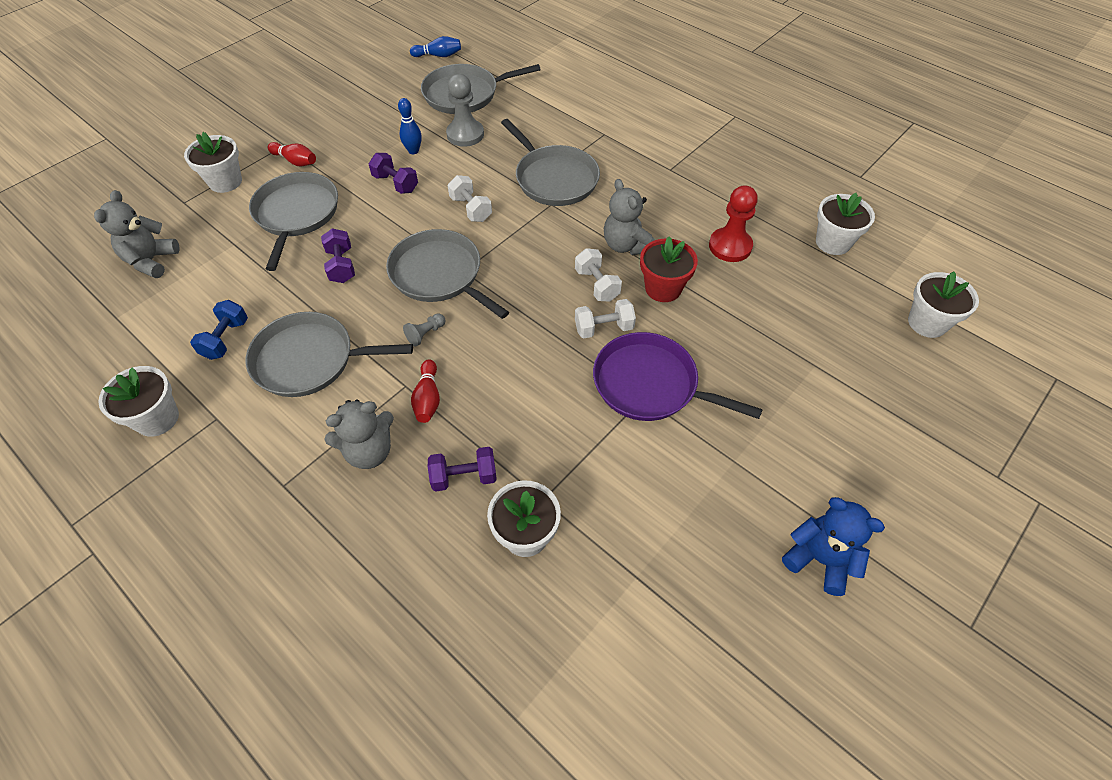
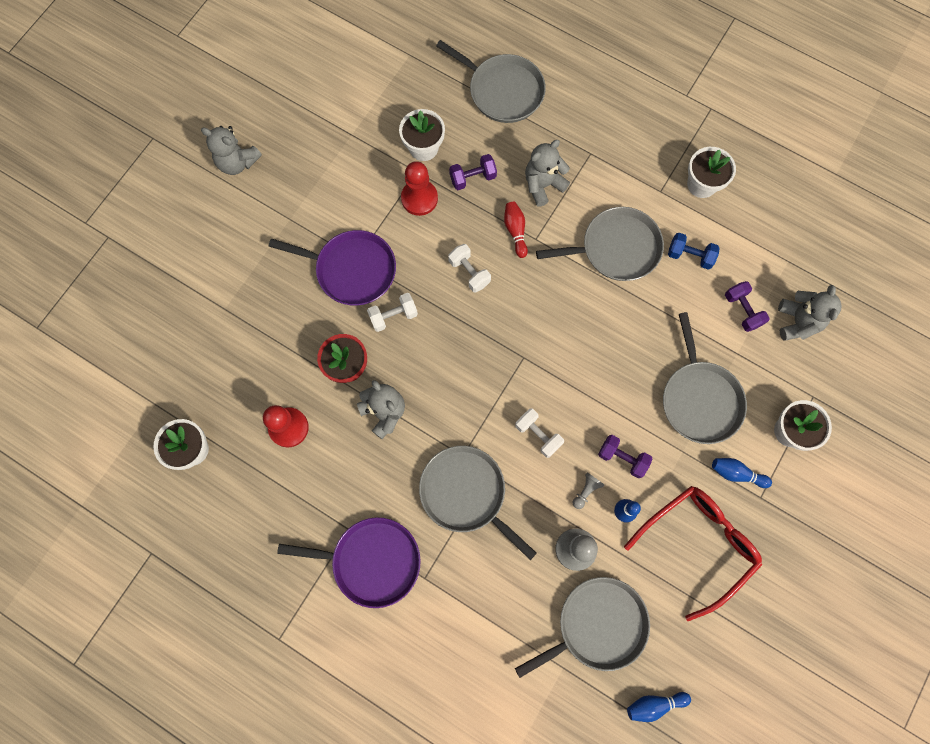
camera: 170 degrees right, 20 degrees up
blue dumbbell [190,300,248,360] -> blue dumbbell turned 75 degrees counterclockwise [668,233,719,270]
red bowling pin [268,142,316,166] -> blue bowling pin [712,458,772,488]
purple dumbbell [321,228,355,283] -> purple dumbbell moved to [725,281,770,332]
grey pan [386,229,509,319] -> grey pan moved to [436,40,546,123]
grey pawn [403,313,445,347] -> grey pawn moved to [573,473,604,509]
white dumbbell [575,248,622,302] -> white dumbbell moved to [448,244,491,292]
blue teddy bear [782,497,885,596] -> grey teddy bear [201,126,262,175]
white flower pot [908,271,979,338] -> none
none -> purple pan [277,517,421,608]
none -> red pawn [401,161,438,216]
none -> red glasses [624,486,762,621]

